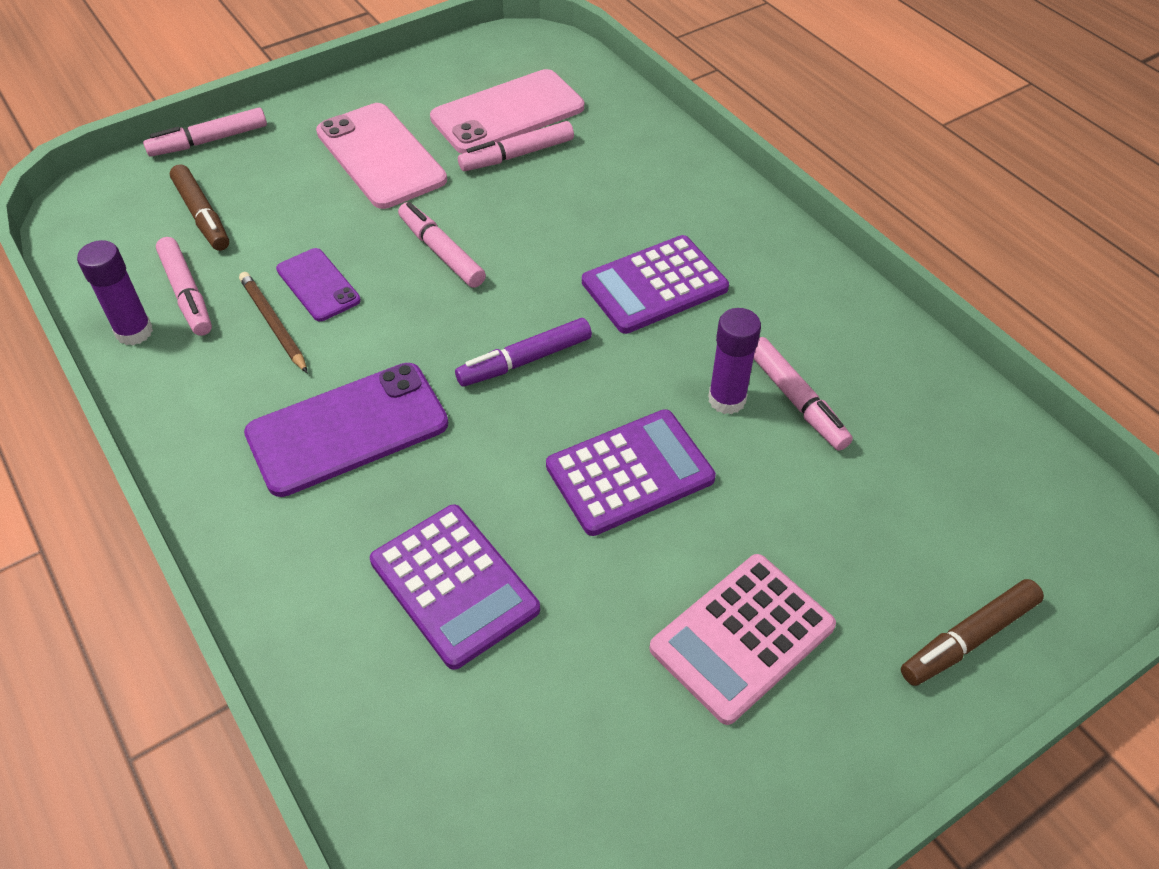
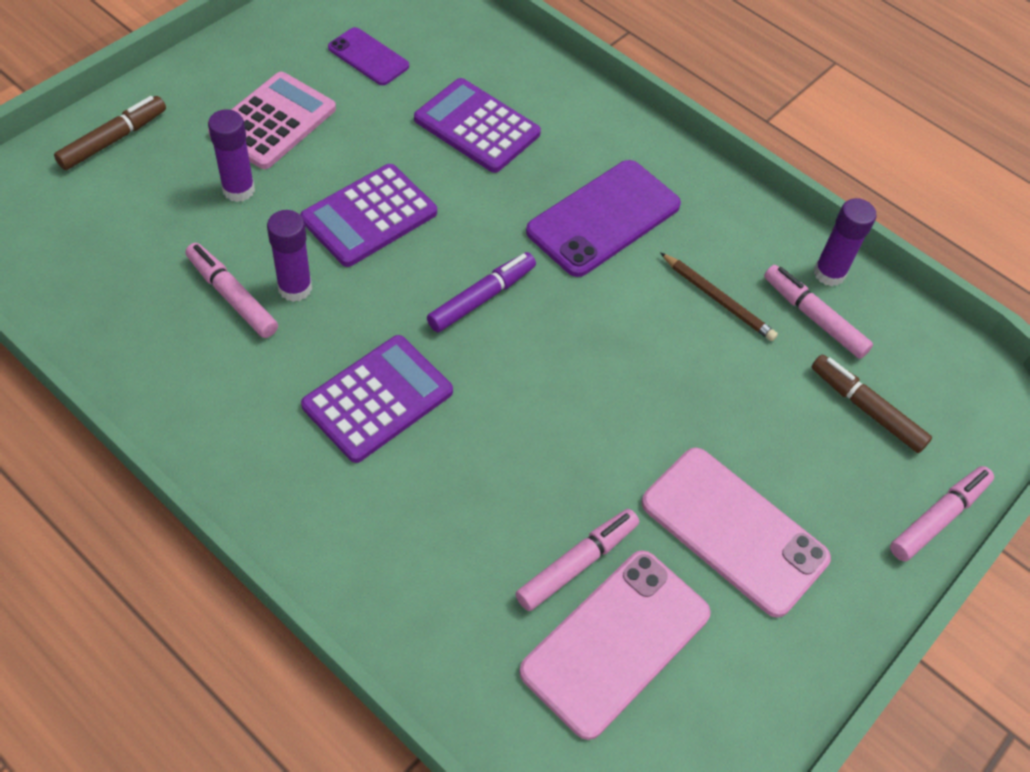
camera: 160 degrees right, 5 degrees up
purple phone [276,248,361,321] -> purple phone moved to [328,27,409,85]
pink marker [398,202,486,288] -> none
none -> purple glue stick [208,109,255,202]

